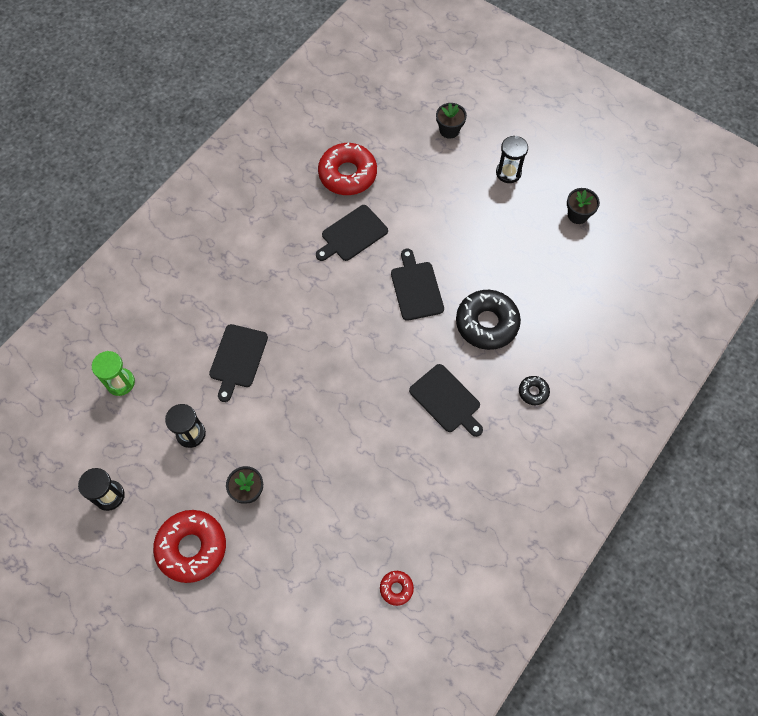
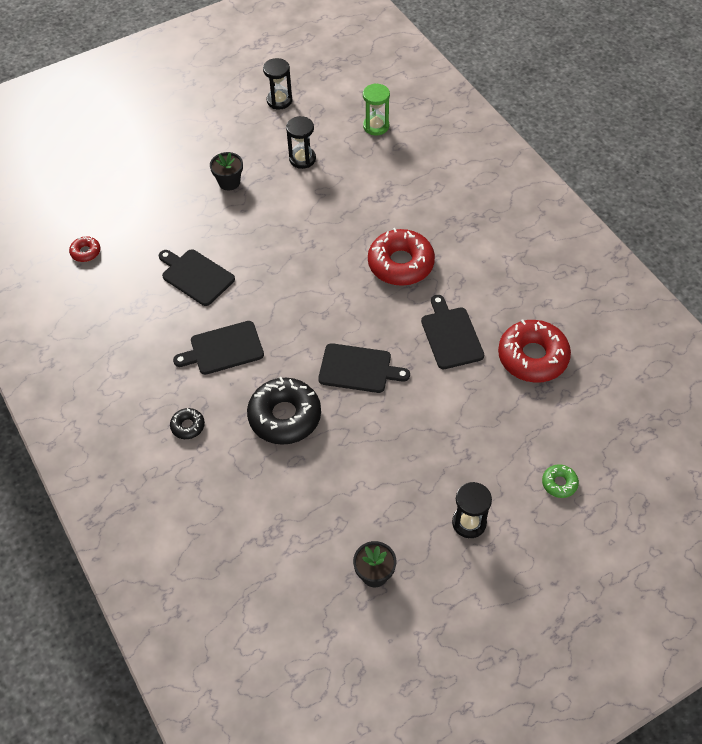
camera: 115 degrees right, 10 degrees down
red donut [153,510,226,583] -> red donut moved to [368,228,435,286]
black cutting board [209,324,268,402] -> black cutting board moved to [159,249,235,306]
black flower pot [436,103,467,139] -> green donut [542,464,579,498]

